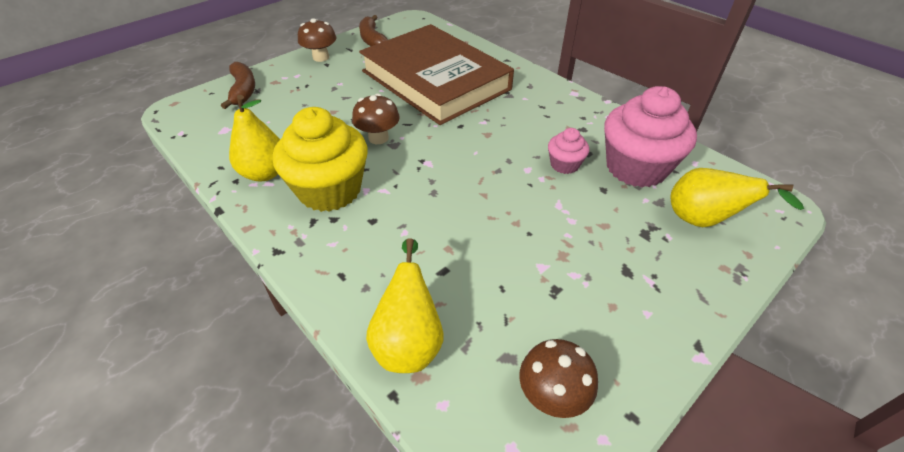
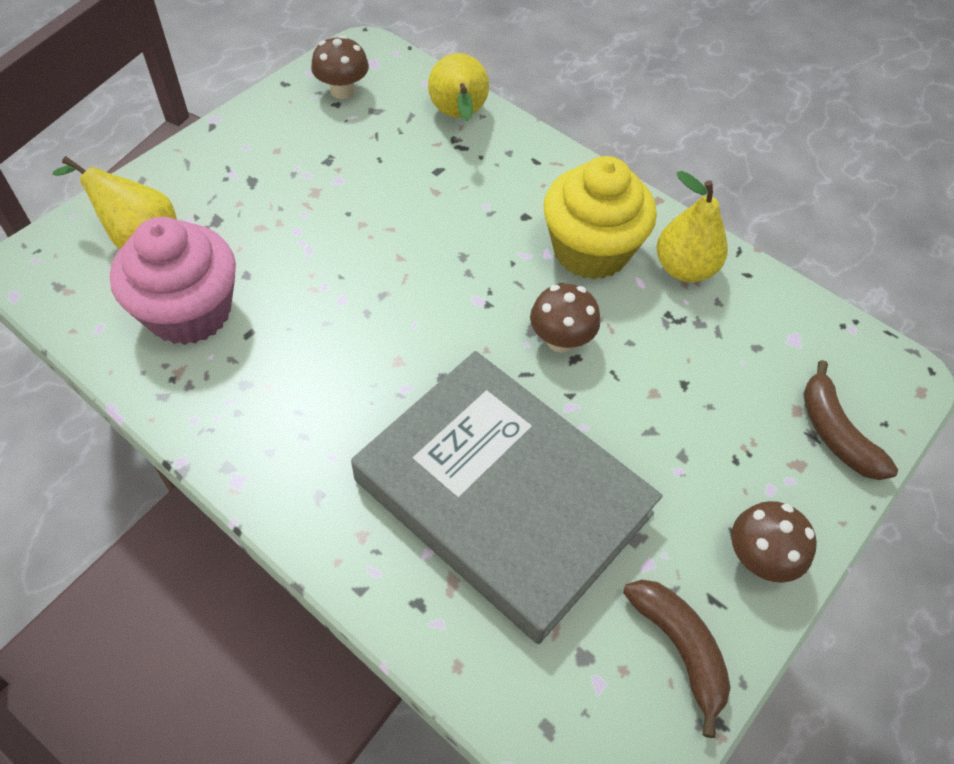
camera: 170 degrees right, 10 degrees up
brown book [359,24,514,125] -> grey book [351,351,662,644]
pink cupcake [548,128,589,174] -> none

